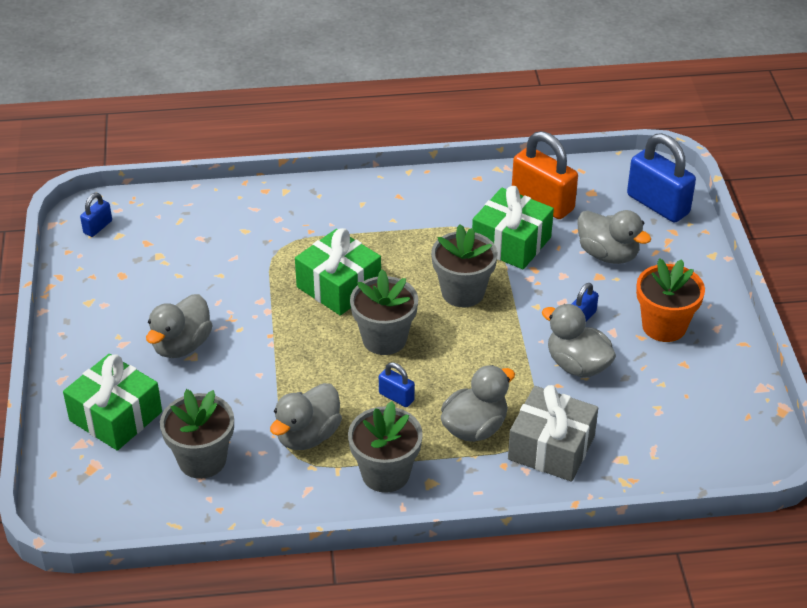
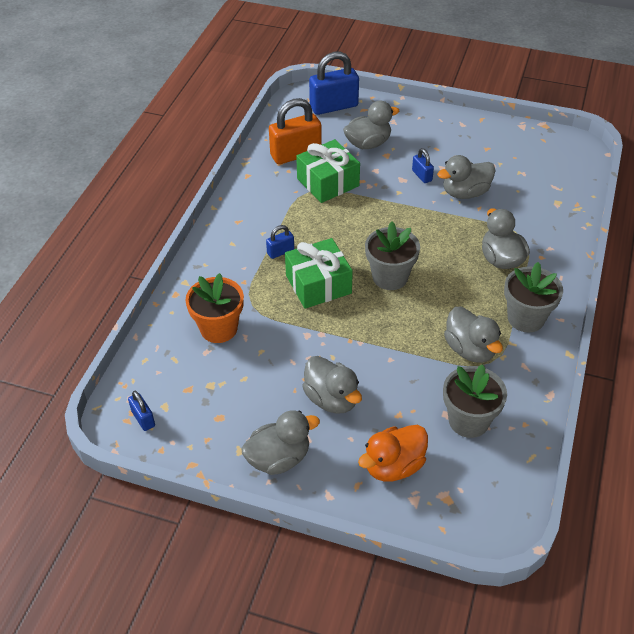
camera: 65 degrees left, 5 degrees up
green gift [63,354,162,451] -> orange duck [358,425,428,481]
blue padlock [379,362,415,407] -> blue padlock moved to [266,225,294,259]
grey flower pot [431,224,498,307] -> none
grey gift [508,385,598,482] -> none
orange flower pot [636,258,705,342] -> orange flower pot moved to [185,273,244,343]
none -> grey duck [241,410,320,475]

